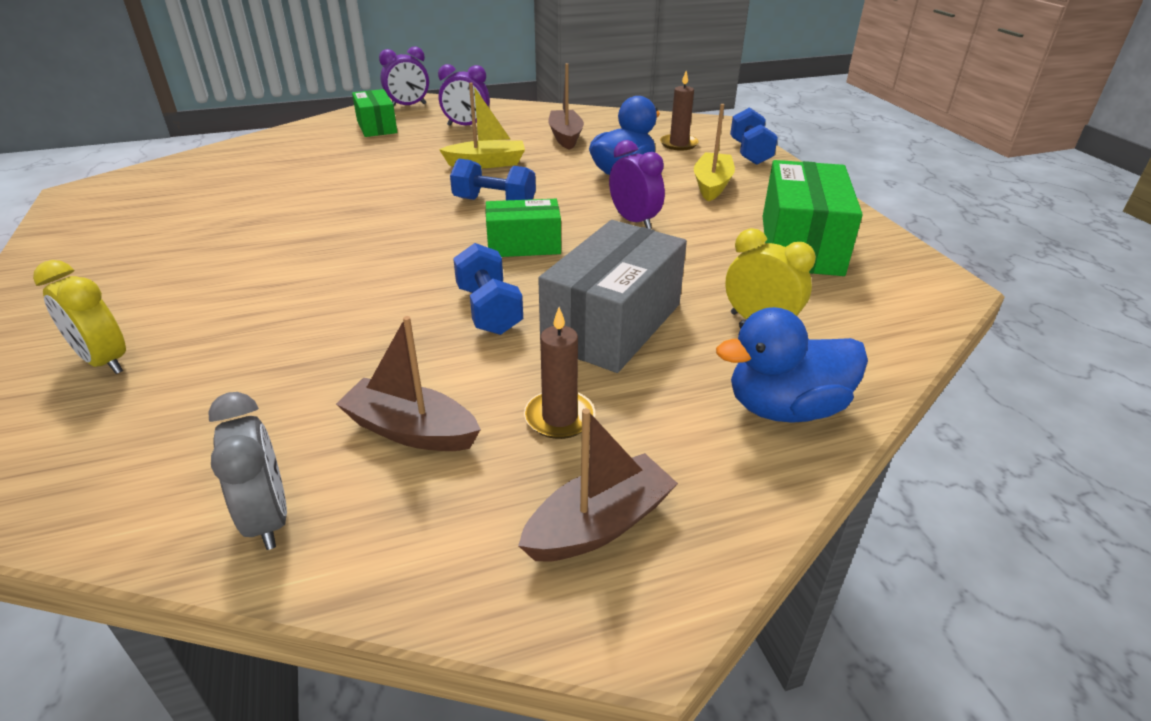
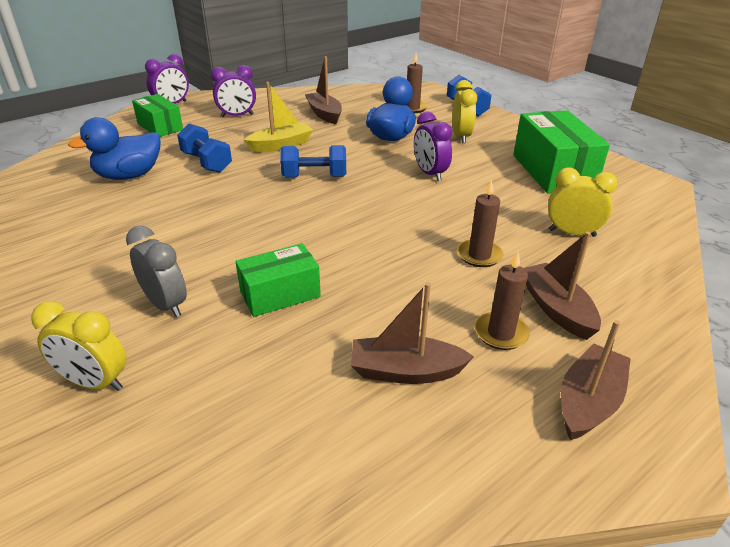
camera: 20 degrees left, 0 degrees up
grey clock [208,392,287,550] -> grey clock moved to [126,226,187,317]
blue dumbbell [453,243,523,335] -> blue dumbbell moved to [177,124,232,173]
green box [485,199,561,257] -> green box moved to [236,243,321,317]
grey box [538,220,687,373] -> brown candle [457,180,503,267]
purple clock [609,140,665,229] -> purple clock turned 150 degrees counterclockwise [414,111,452,181]
yellow boat [694,104,735,202] -> yellow clock [452,80,477,143]
blue duck [716,307,868,423] -> blue duck moved to [68,117,161,180]
none -> brown boat [524,232,601,340]

